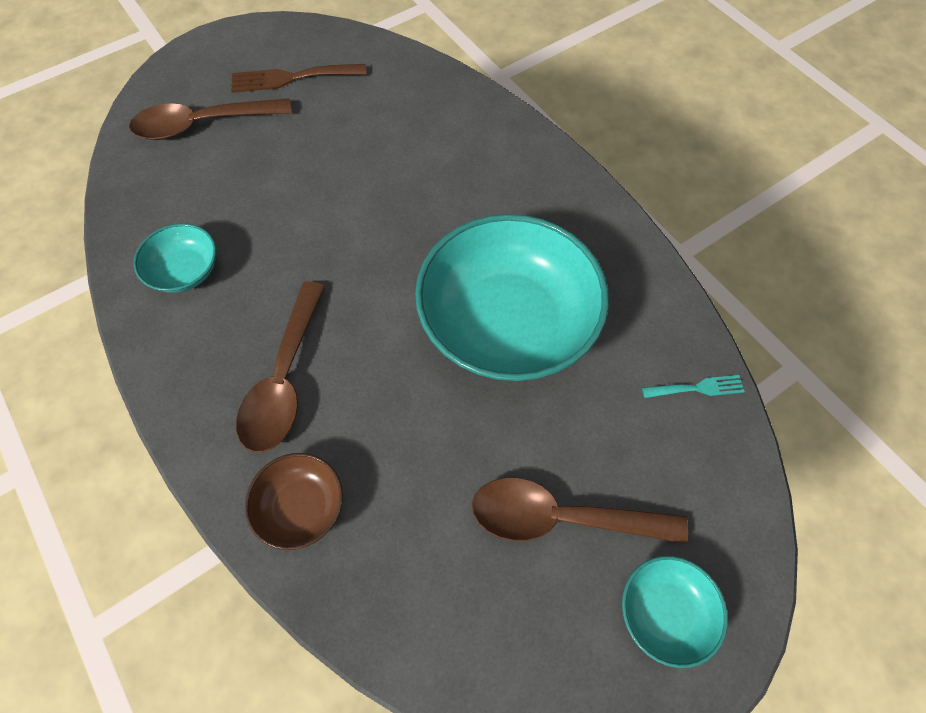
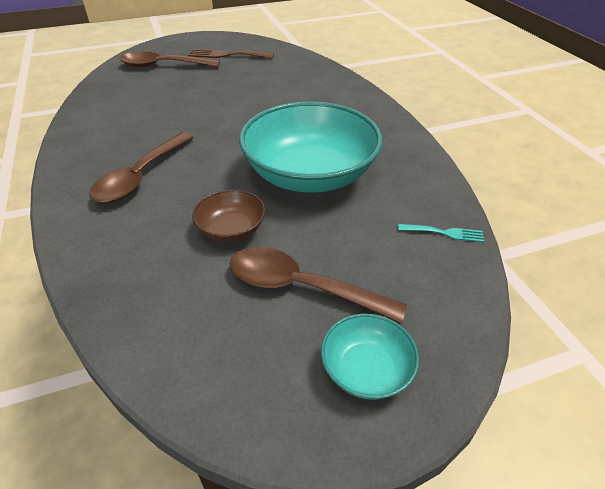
camera: 15 degrees right, 20 degrees down
turquoise bowl [134,223,216,293] -> none
brown bowl [245,453,343,550] -> brown bowl moved to [192,190,266,242]

